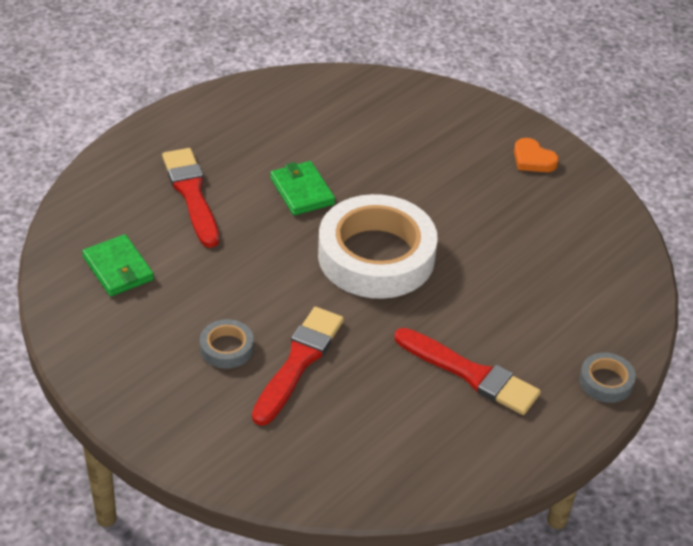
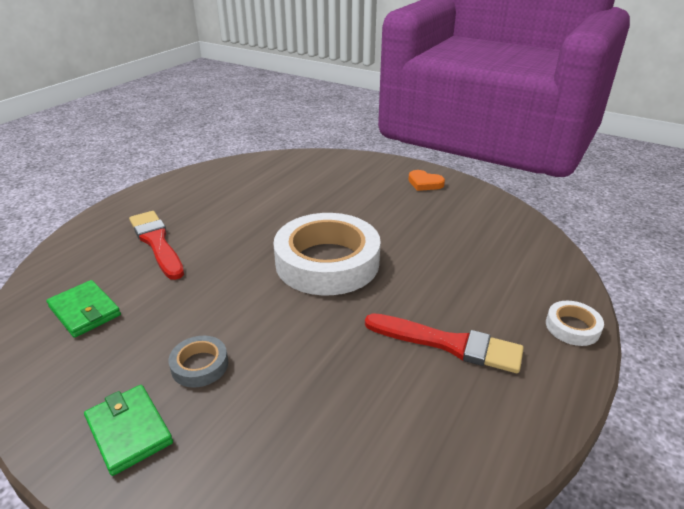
camera: 10 degrees left, 10 degrees down
red brush [252,307,344,426] -> none
green wallet [270,161,335,215] -> green wallet moved to [84,385,173,476]
grey tape [579,352,636,403] -> white tape [546,301,604,346]

